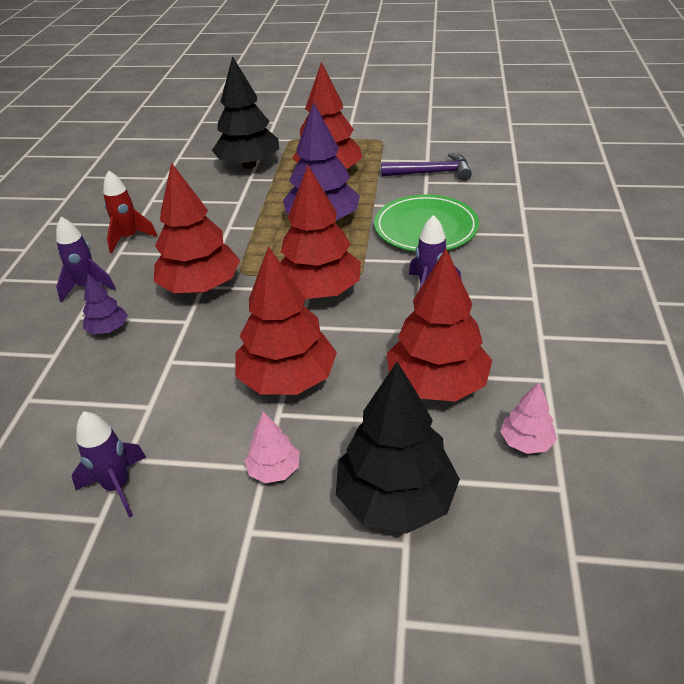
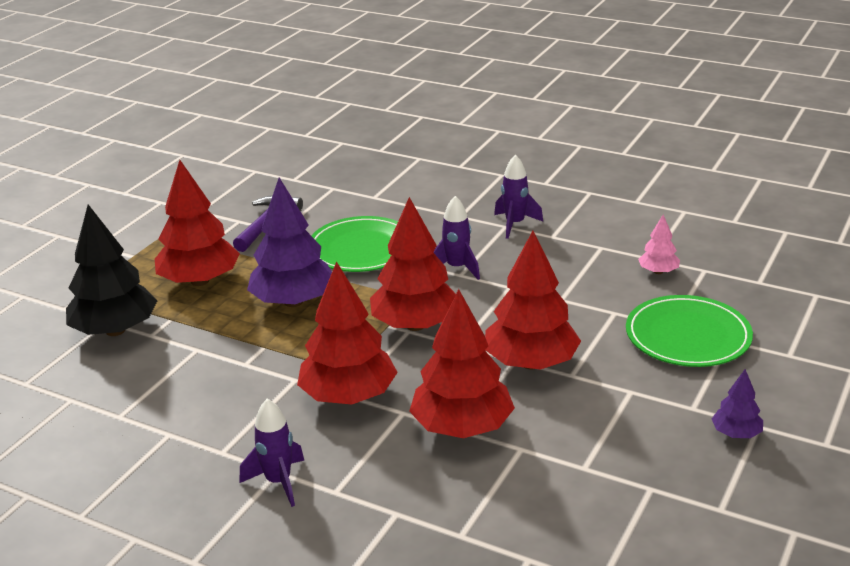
camera: 70 degrees left, 10 degrees down
purple rocket [72,411,146,517] -> purple rocket moved to [494,155,543,239]
purple tree [83,274,127,334] -> purple tree moved to [712,369,763,438]
red rocket [103,170,157,253] -> none
pink tree [244,411,299,483] -> none
black tree [336,362,460,533] -> green plate [626,295,753,367]
red tree [387,249,492,402] -> red tree moved to [409,289,515,438]

